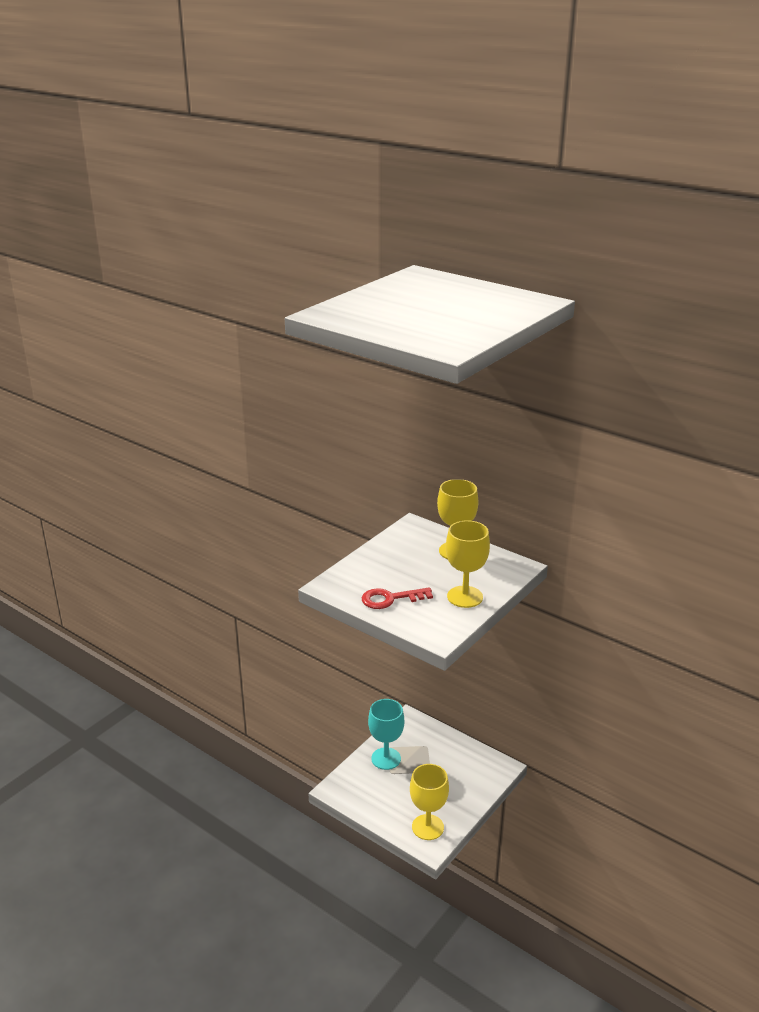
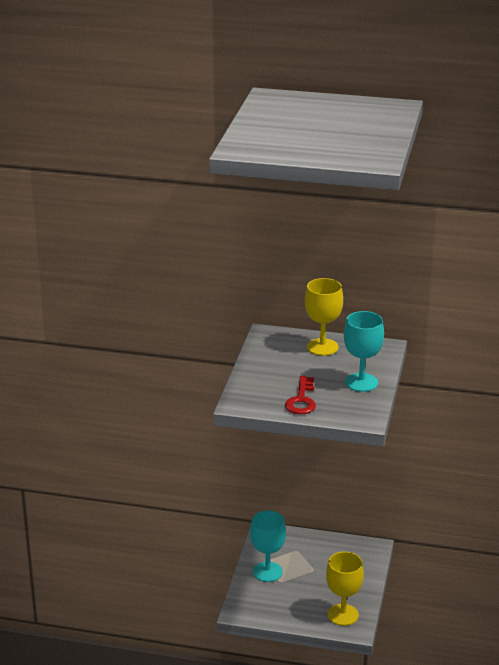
camera: 25 degrees left, 0 degrees up
red key [362,587,433,609] -> red key turned 45 degrees counterclockwise [285,376,316,415]
yellow goblet [446,520,490,608] -> turquoise goblet [344,311,384,392]

